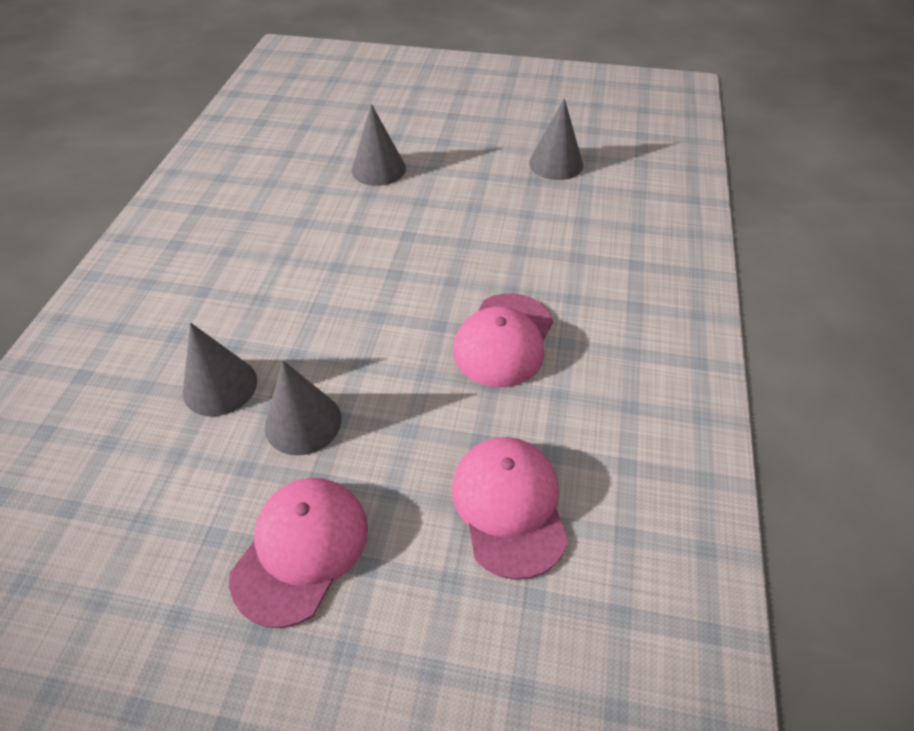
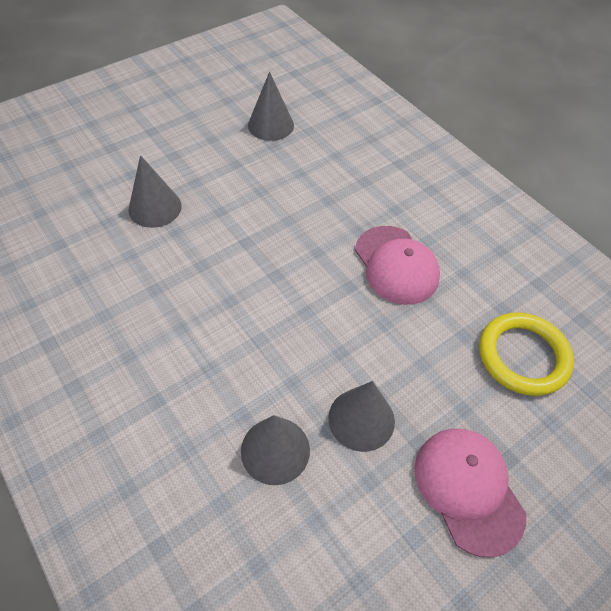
camera: 50 degrees left, 5 degrees up
pink cap [452,437,568,580] -> yellow ring [479,312,574,396]

